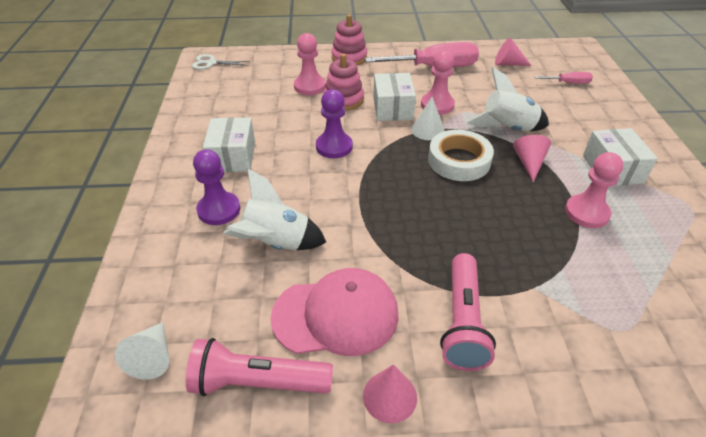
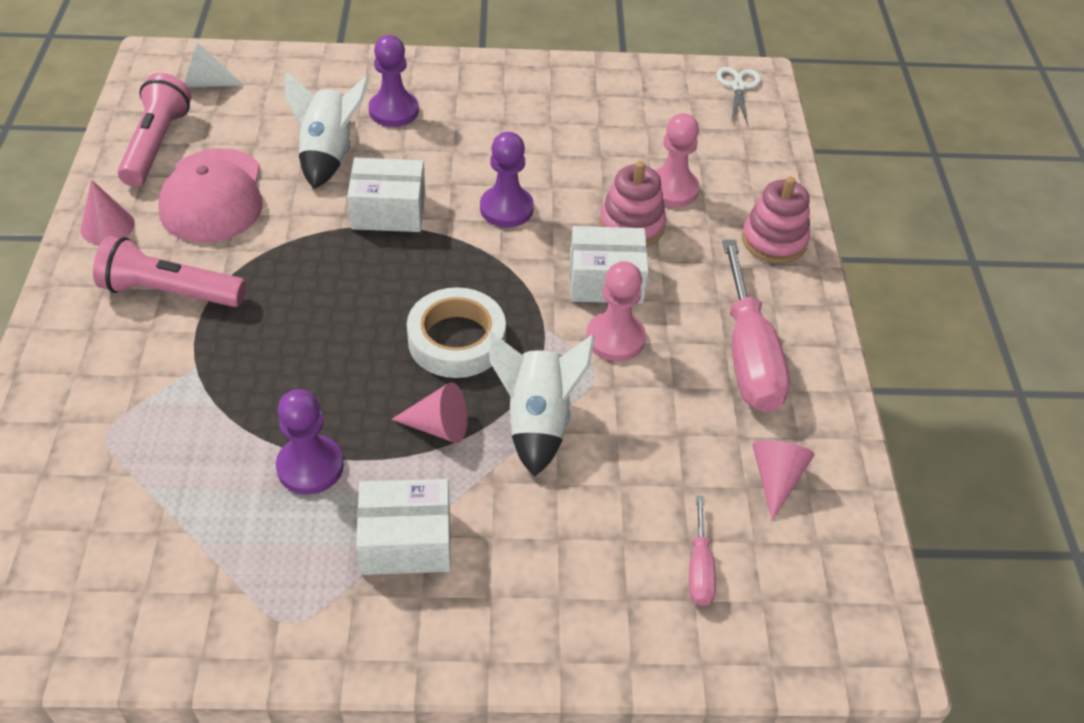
camera: 90 degrees right, 5 degrees up
white box [203,118,255,172] -> white box moved to [347,158,425,232]
white cone [411,97,444,140] -> none
pink pawn [565,152,624,228] -> purple pawn [276,389,344,495]

